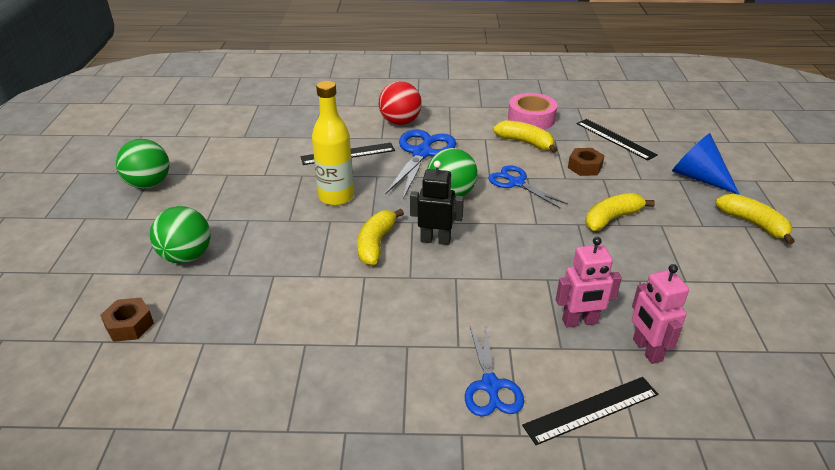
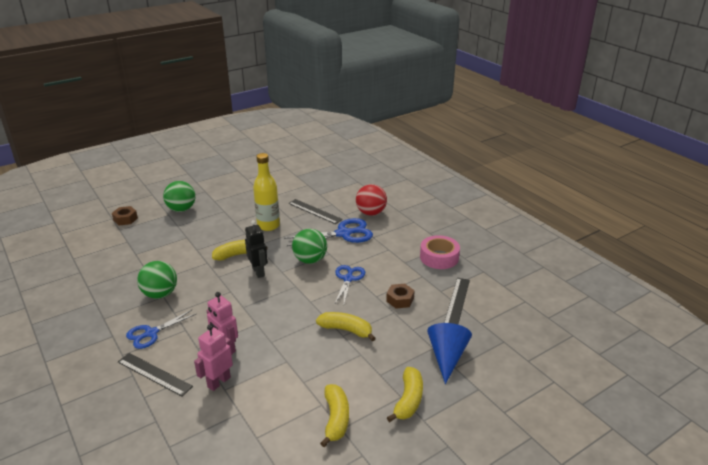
camera: 55 degrees right, 5 degrees down
green ball [116,139,169,189] -> green ball moved to [137,261,177,299]
yellow banana [493,120,558,153] -> yellow banana moved to [320,384,349,447]

